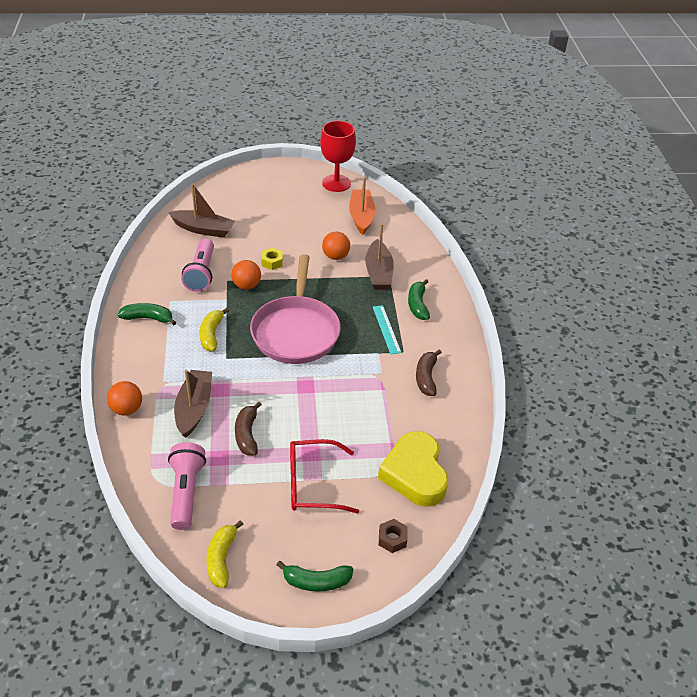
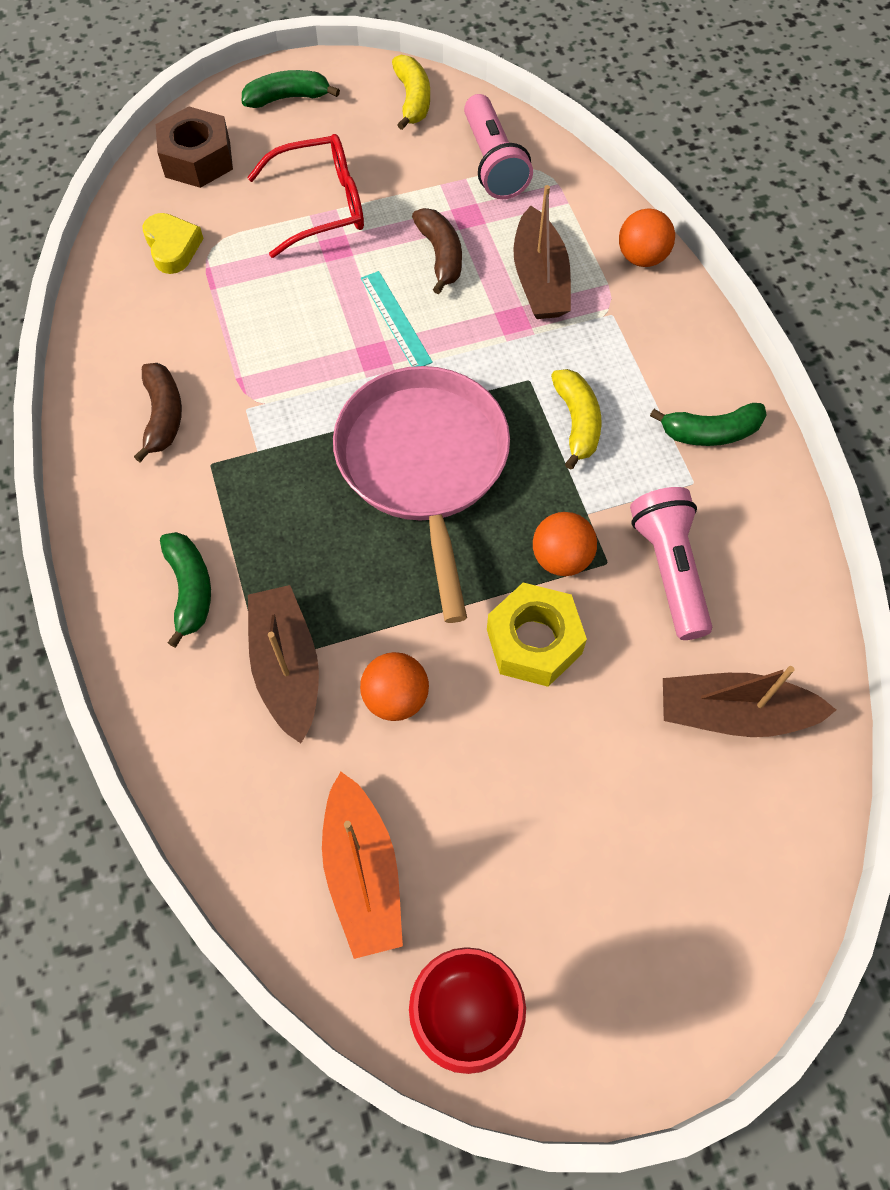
camera: 170 degrees right, 20 degrees up
yellow nut [261,248,283,270] -> yellow nut [487,582,587,687], size x1.79
turquoise ruler [373,305,402,354] -> turquoise ruler moved to [361,271,433,367]
yellow heart [378,431,448,507] -> yellow heart [143,213,204,274], size x0.55
brown nut [379,519,408,553] -> brown nut [156,107,233,188], size x1.79

